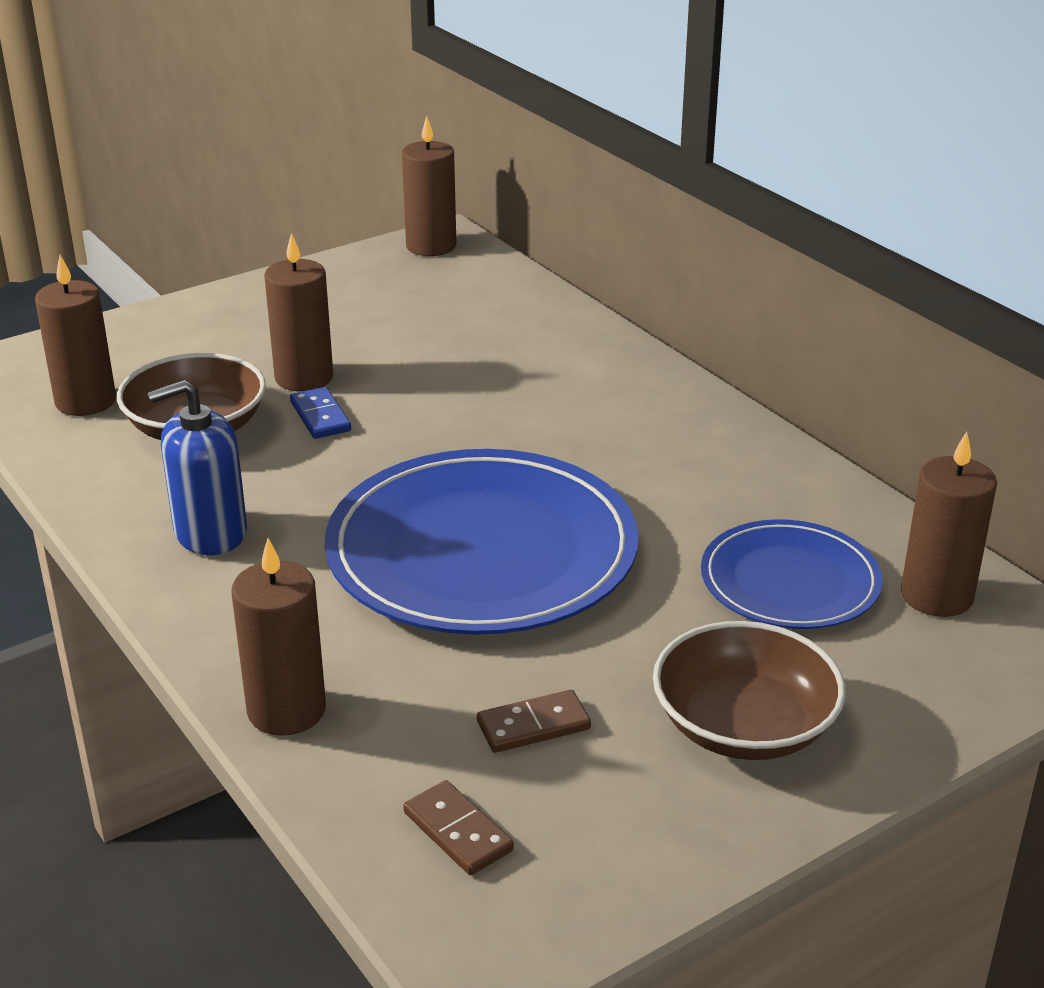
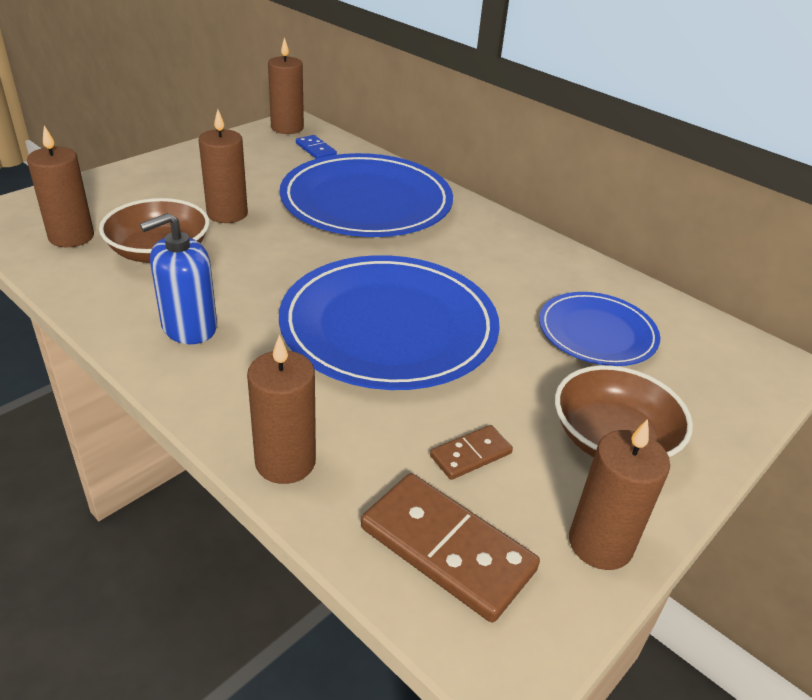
camera: 15 degrees left, 5 degrees up
blue domino [290,387,351,439] -> blue domino moved to [296,135,337,159]
brown domino [403,780,514,875] -> brown domino [361,473,540,622], size x1.90
brown candle [901,432,997,617] -> brown candle moved to [569,419,670,570]
none -> blue plate [280,153,453,237]

